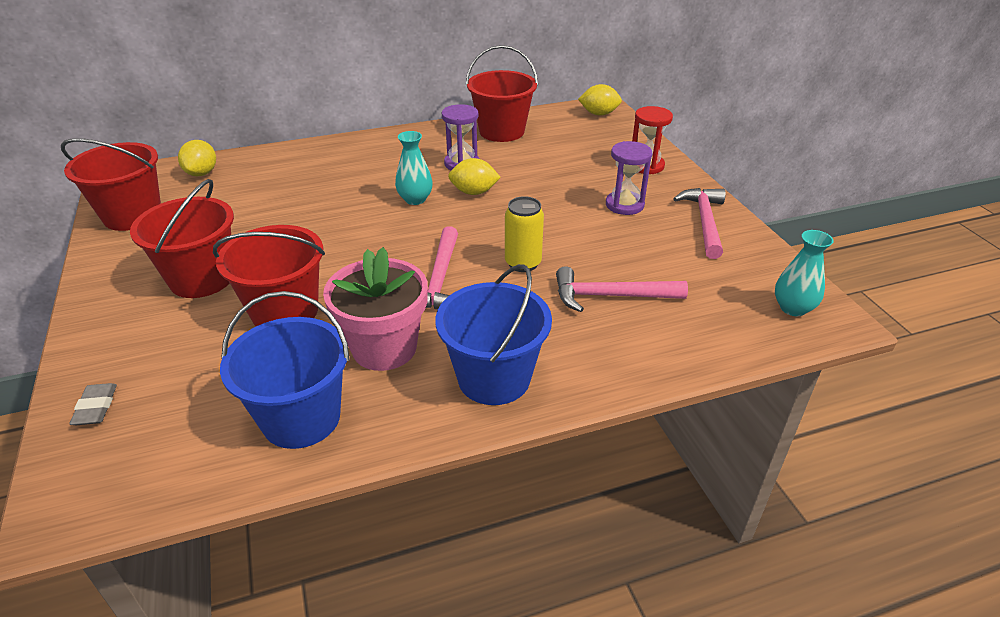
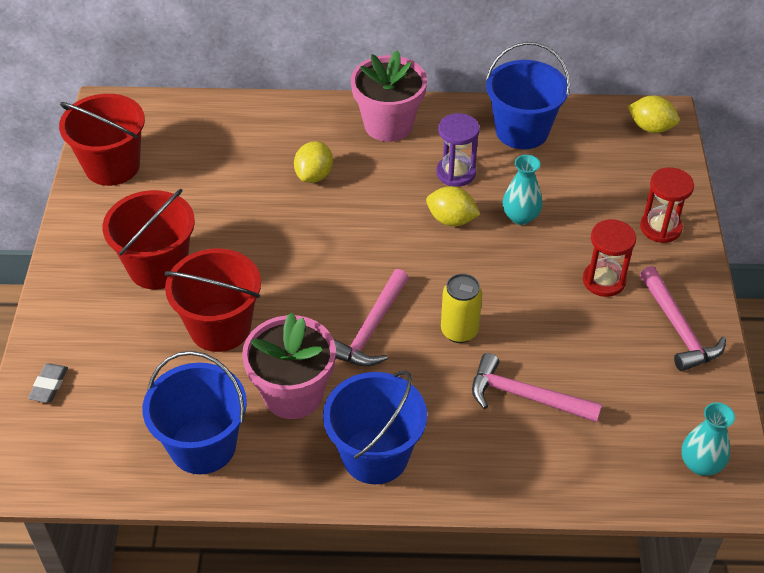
camera: 20 degrees right, 10 degrees up
yellow lemon [178,140,216,176] -> yellow lemon moved to [294,141,333,183]
turquoise vase [395,131,433,205] -> turquoise vase moved to [502,155,543,225]
red bucket [466,45,538,142] -> blue bucket [486,42,570,149]
purple hourglass [606,141,653,215] -> red hourglass [583,219,636,297]
pink hammer [673,188,726,259] -> pink hammer turned 135 degrees clockwise [640,266,726,371]
none -> pink flower pot [351,50,427,142]

